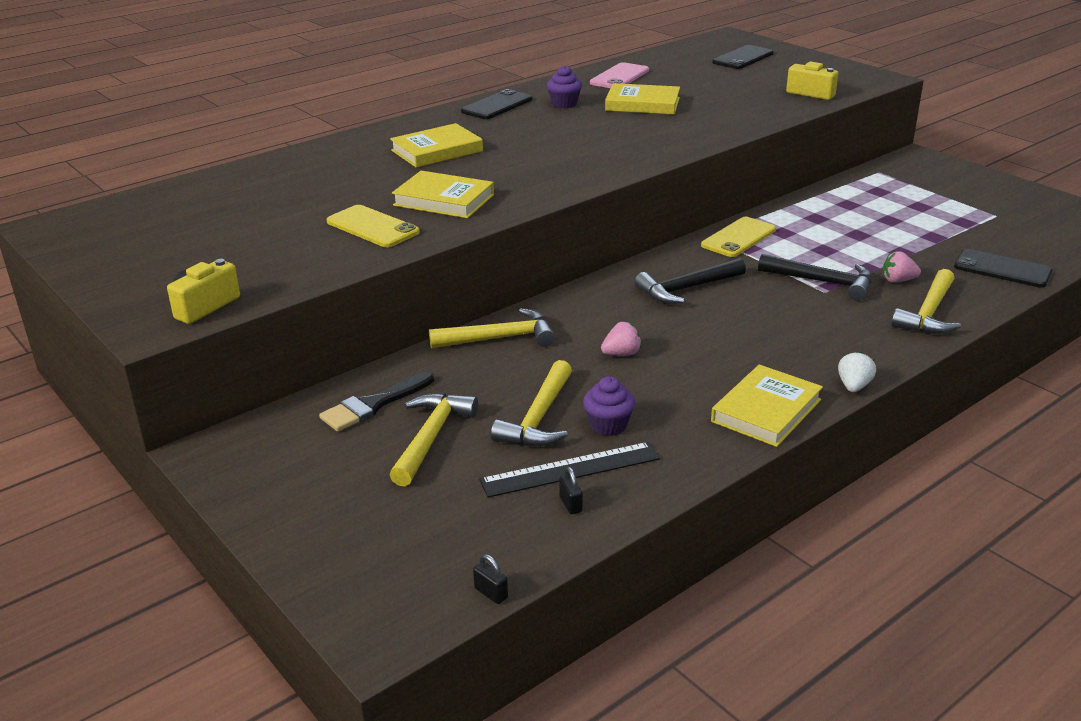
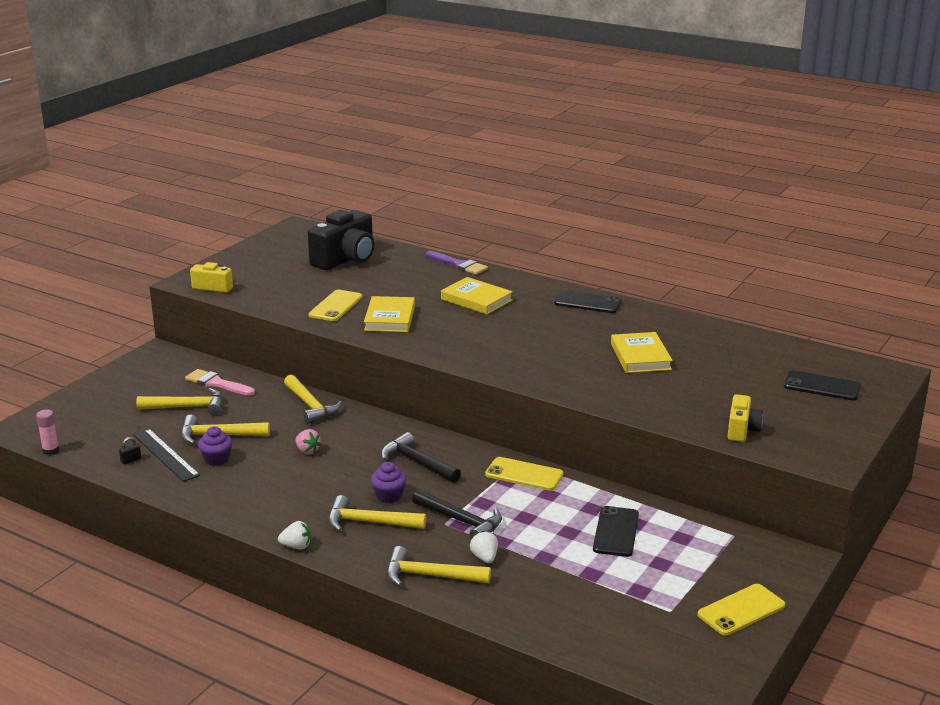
camera: 70 degrees right, 5 degrees down
black brush [319,372,434,432] -> pink brush [185,369,255,396]
black padlock [473,554,508,604] -> pink glue stick [36,410,59,455]
purple cupcake [547,65,582,108] -> purple cupcake moved to [371,462,406,503]
pink phone [590,62,649,88] -> none
yellow book [711,364,823,447] -> none
black hammer [758,254,872,301] -> black hammer turned 60 degrees counterclockwise [412,489,502,539]
pink strawberry [883,251,921,283] -> white strawberry [470,531,498,563]
black phone [954,249,1052,287] -> black phone moved to [593,506,639,557]
none -> black camera [308,210,374,270]
none -> yellow hammer [328,495,426,532]
none -> purple brush [426,251,488,275]
none -> yellow phone [698,584,785,636]

